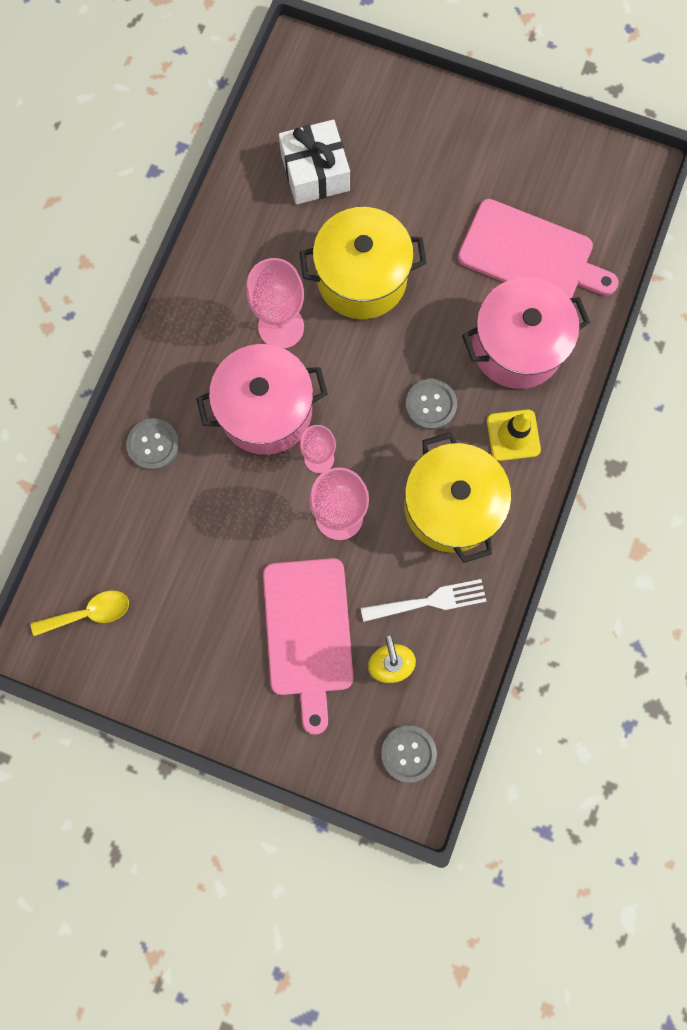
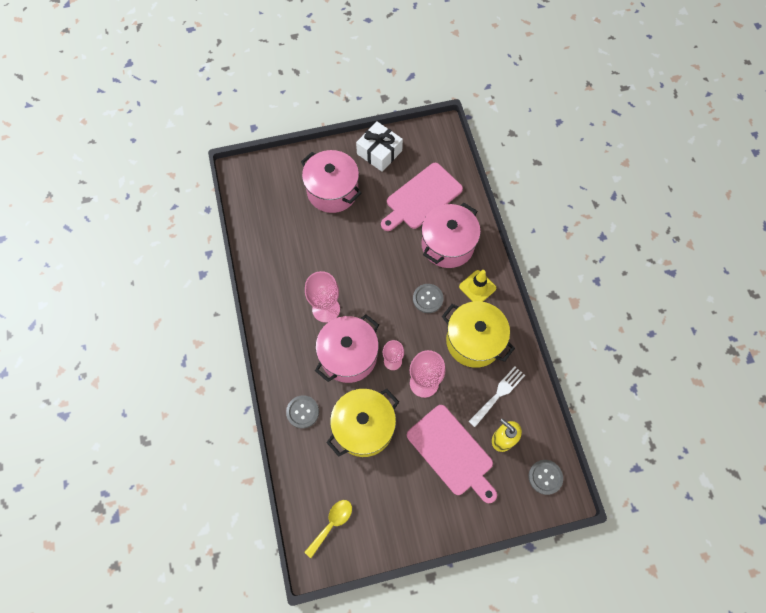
camera: 35 degrees left, 10 degrees down
white gift [279,120,350,205] -> white gift moved to [356,121,403,172]
yellow pot [300,207,427,319] -> yellow pot moved to [326,389,399,457]
pink cutting board [458,199,619,298] -> pink cutting board turned 150 degrees clockwise [381,163,463,231]
none -> pink pot [301,150,362,213]

